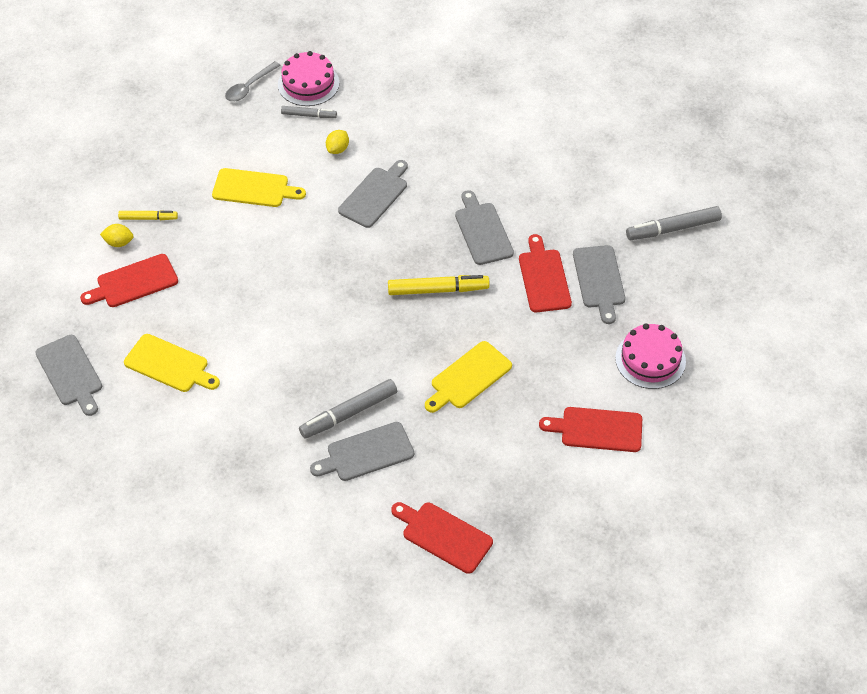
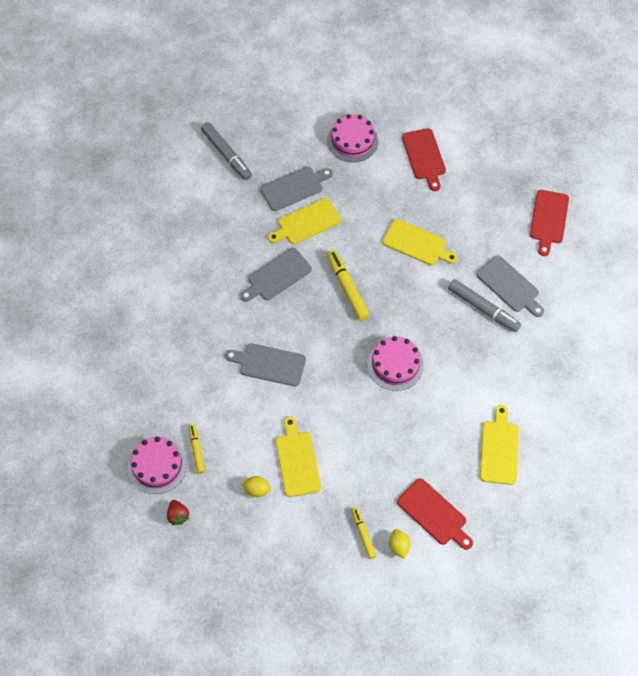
camera: 110 degrees left, 10 degrees up
grey cutting board [35,335,102,416] -> none
grey spoon [225,61,281,102] -> red strawberry [167,500,189,525]
grey marker [281,106,337,118] -> yellow marker [189,424,205,474]
yellow lemon [326,130,349,154] -> yellow lemon moved to [241,476,271,497]
red cutting board [519,234,572,312] -> yellow cutting board [268,198,341,244]
none -> pink cake [367,336,424,391]

